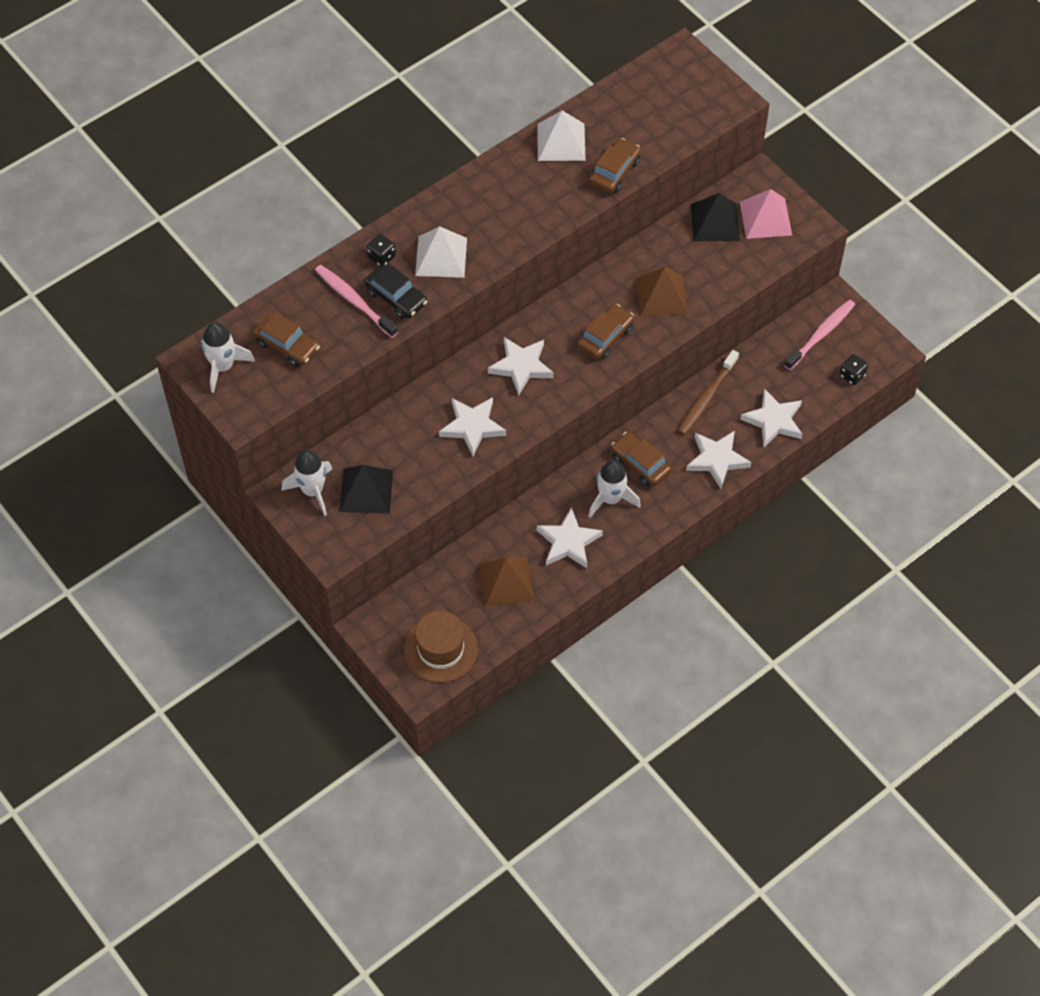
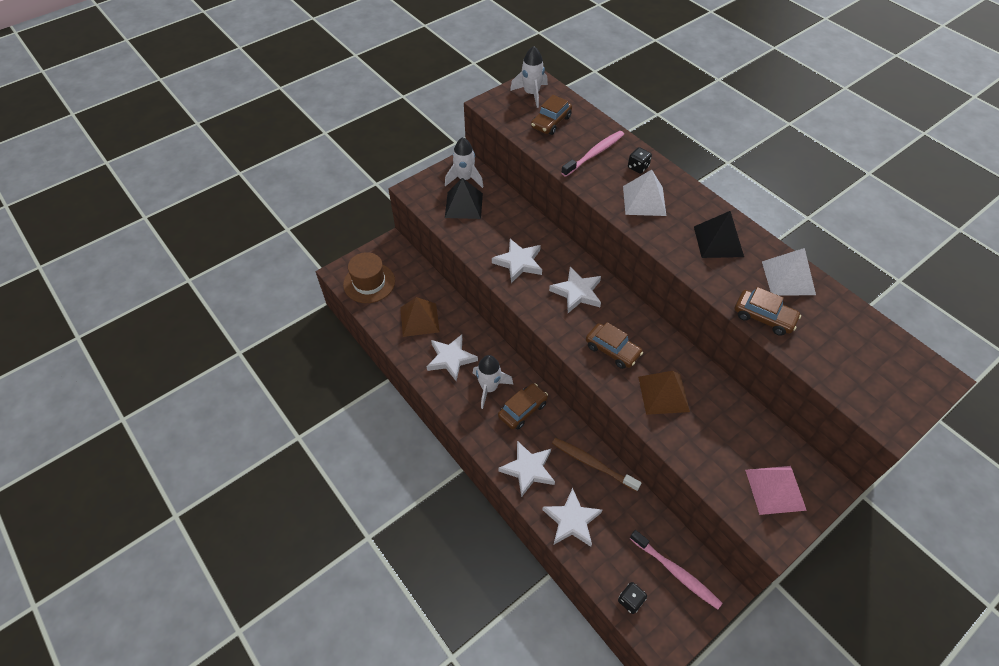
camera: 90 degrees right, 5 degrees down
black car [364,264,427,319] -> none
black pyramid [691,193,740,242] -> black pyramid moved to [694,211,744,258]

